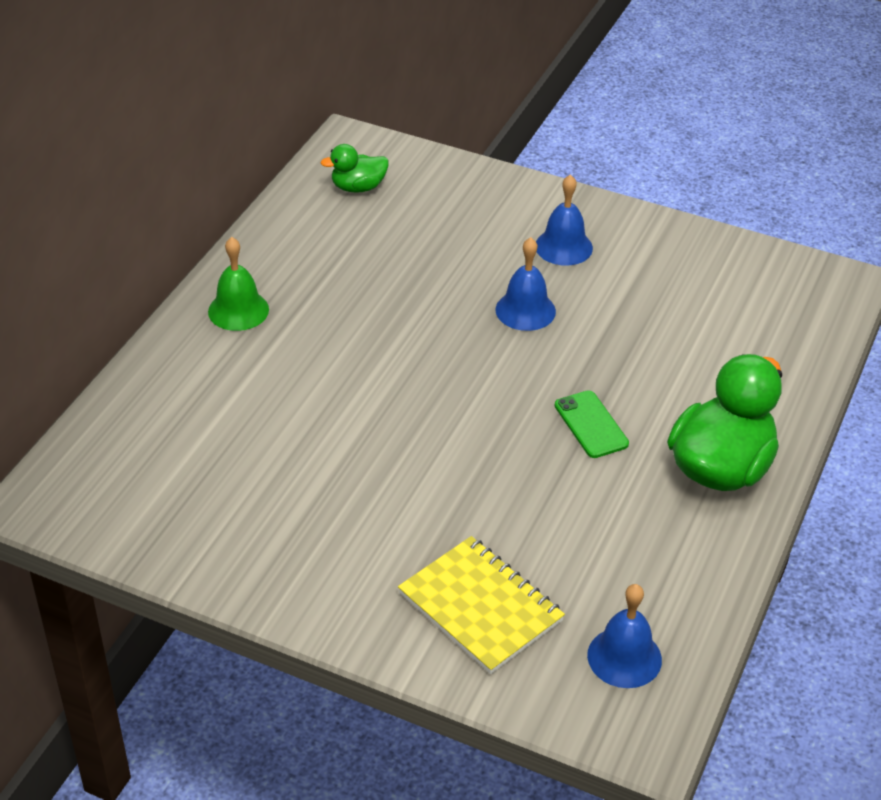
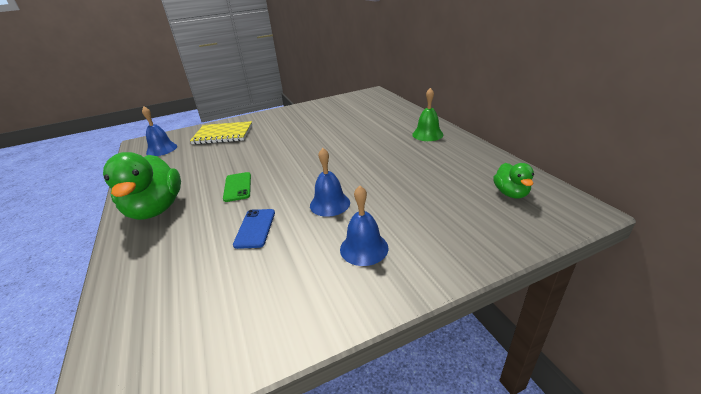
camera: 135 degrees right, 10 degrees down
green duck [321,144,389,193] -> green duck turned 150 degrees clockwise [493,163,534,199]
green phone [555,390,629,458] -> green phone turned 60 degrees clockwise [223,172,251,202]
none -> blue phone [233,209,275,249]

